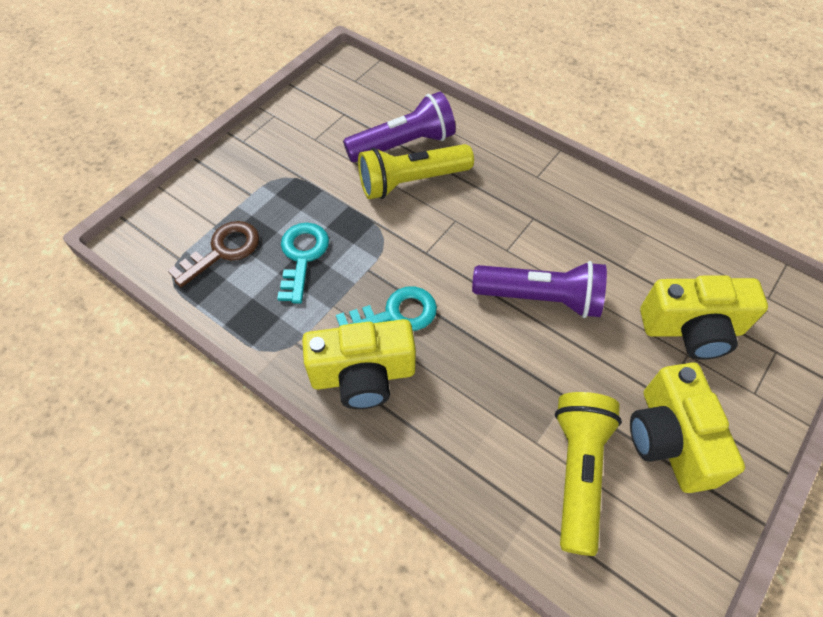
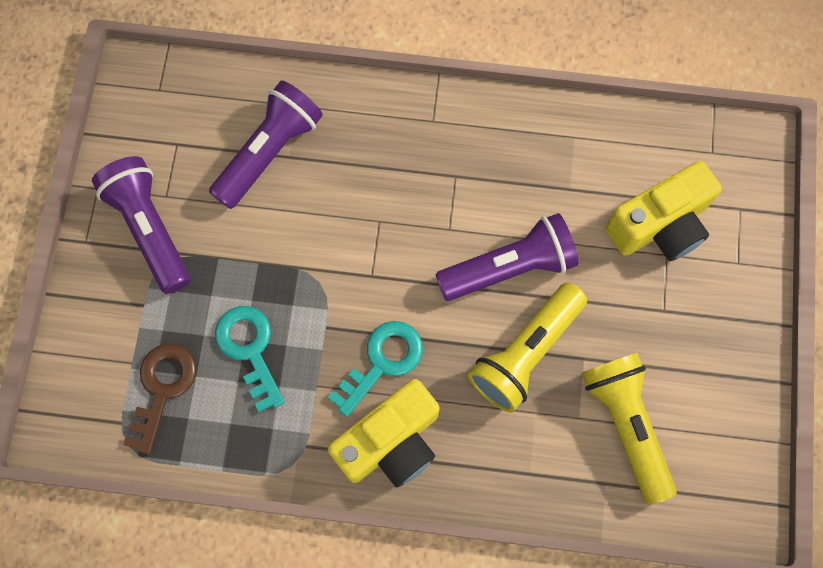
camera: 30 degrees left, 15 degrees up
yellow flashlight [358,144,474,199] -> yellow flashlight moved to [468,283,587,413]
yellow camera [630,362,745,493] -> none
none -> purple flashlight [92,156,191,294]

